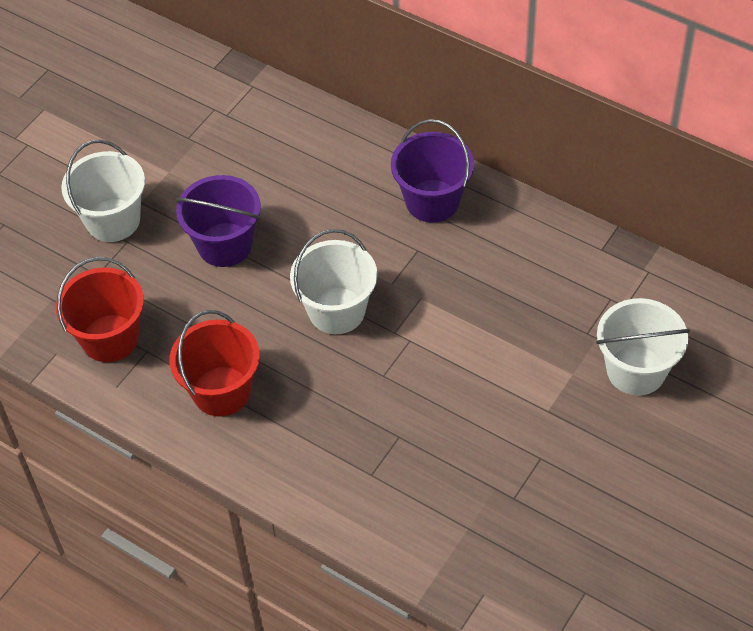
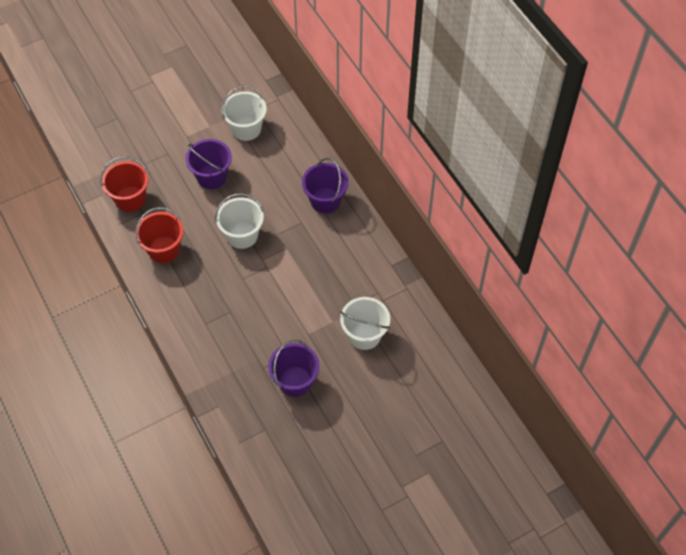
camera: 25 degrees right, 5 degrees up
white bucket [61,140,145,242] -> white bucket moved to [222,85,267,141]
none -> purple bucket [268,340,320,397]

